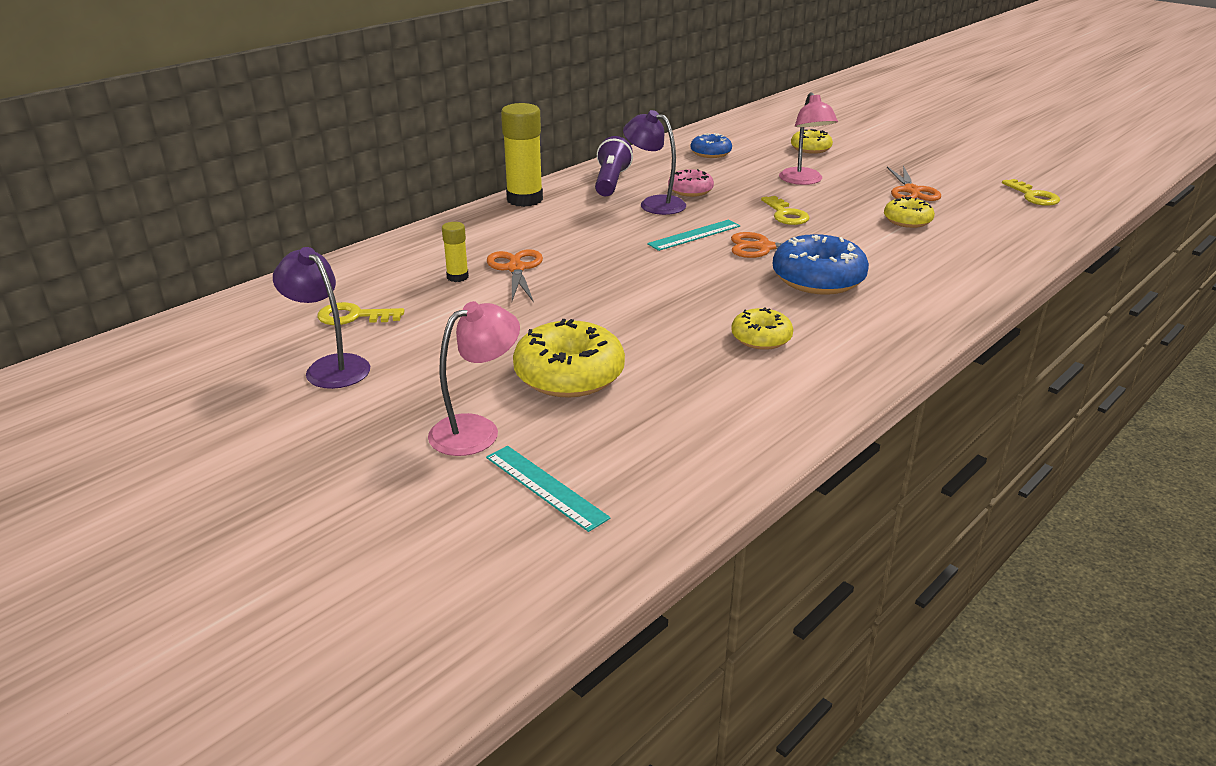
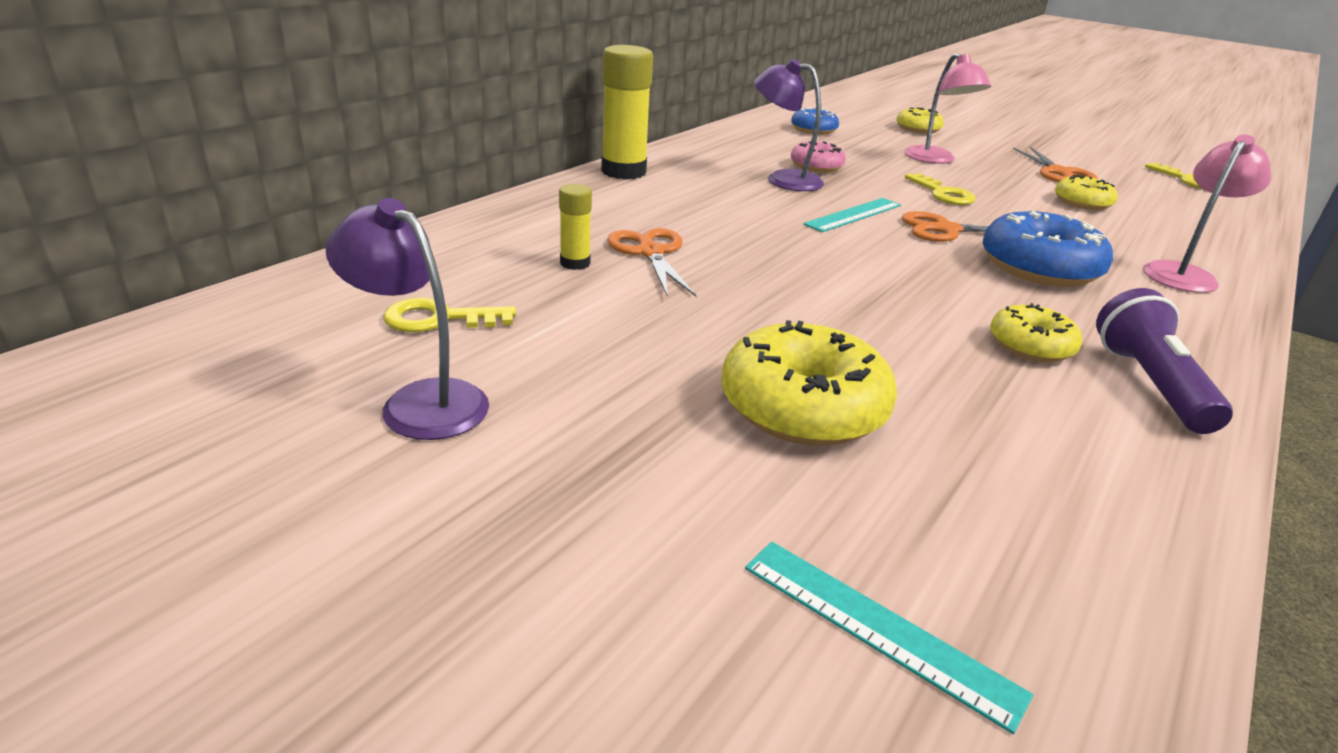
camera: 10 degrees left, 0 degrees up
pink lamp [428,301,520,456] -> pink lamp moved to [1143,135,1271,293]
purple flashlight [595,136,633,196] -> purple flashlight moved to [1096,288,1233,434]

